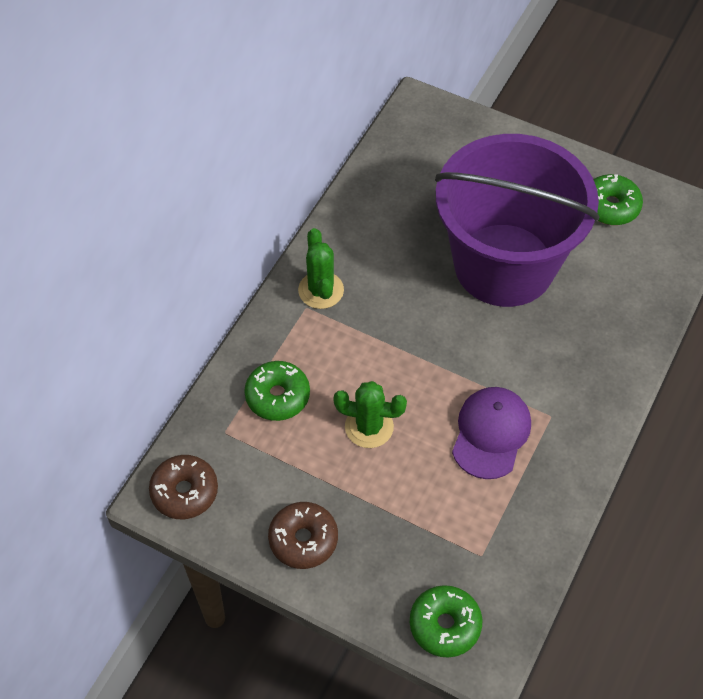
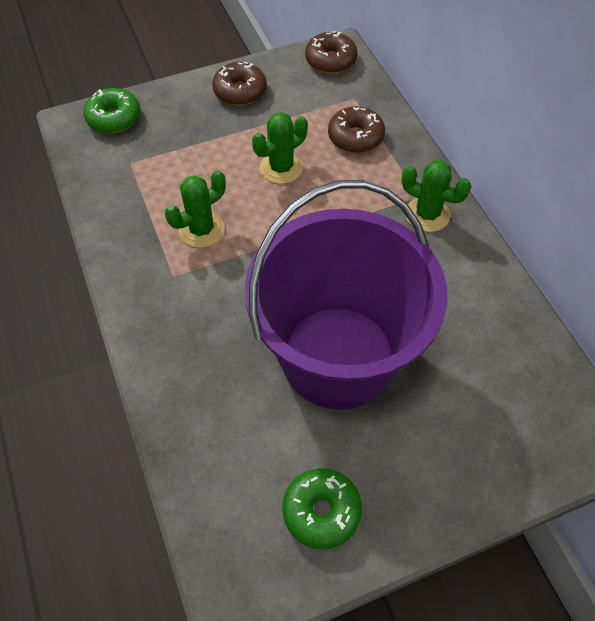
camera: 130 degrees right, 0 degrees up
green donut [244,361,310,421] -> brown donut [328,106,385,153]
purple cap [452,387,531,479] -> green cactus [165,170,226,248]

